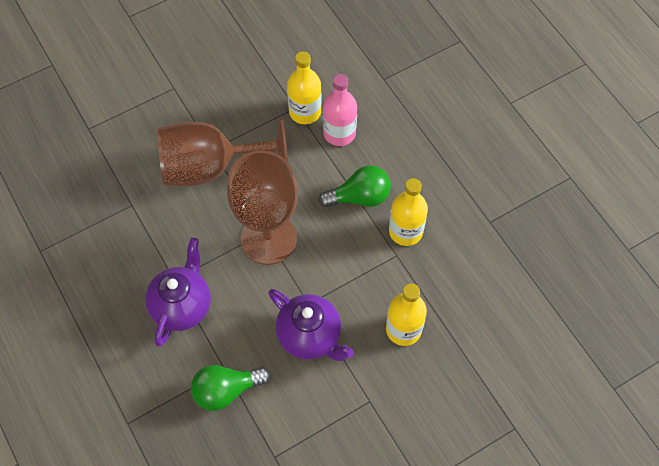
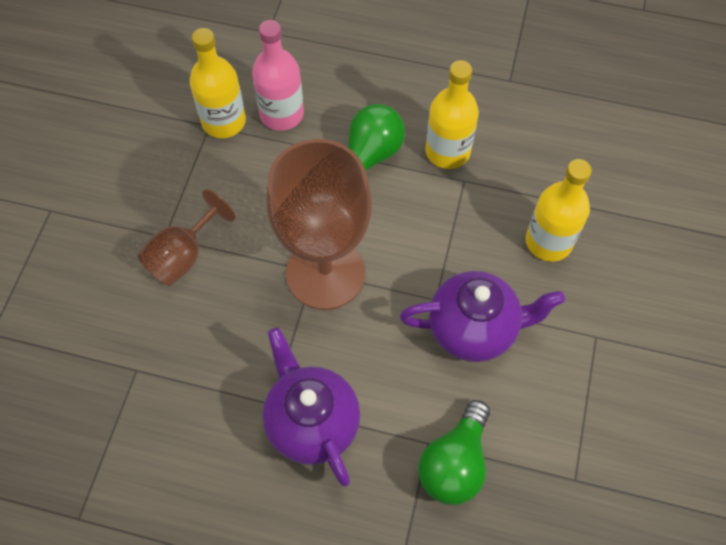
camera: 45 degrees left, 0 degrees up
brown goblet [157,117,288,186] -> brown goblet [137,189,235,286], size x0.54

